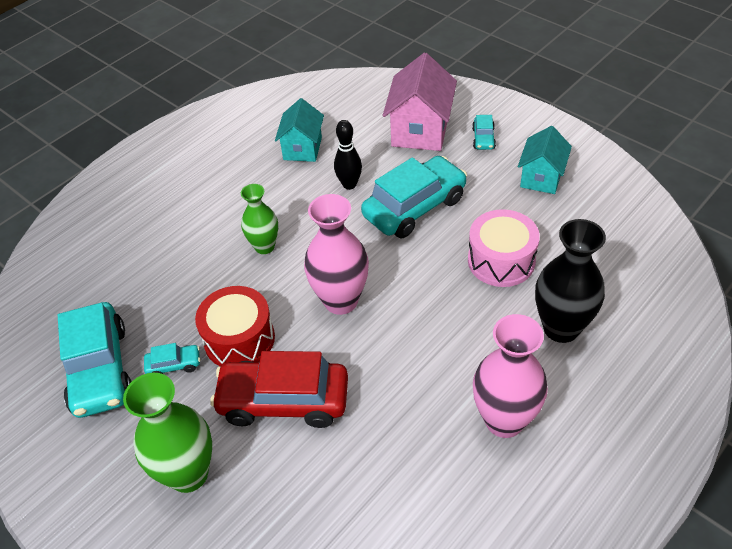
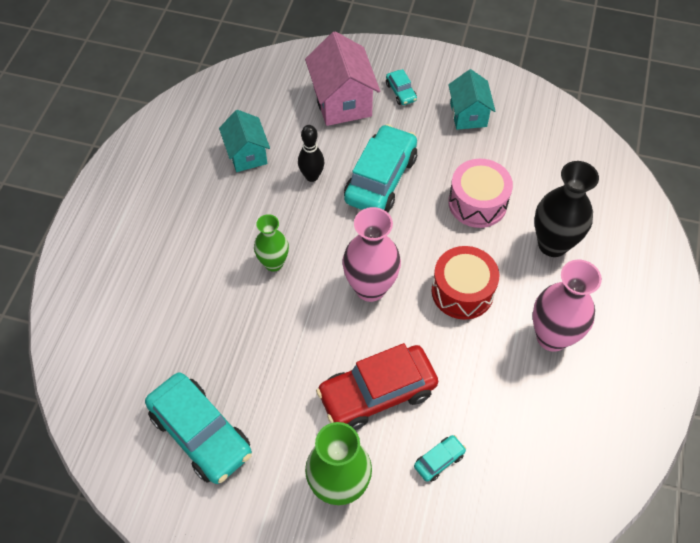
camera: 30 degrees left, 10 degrees up
turquoise car [144,343,200,374] -> turquoise car moved to [414,435,466,482]
red drum [195,286,275,367] -> red drum moved to [432,246,499,320]

